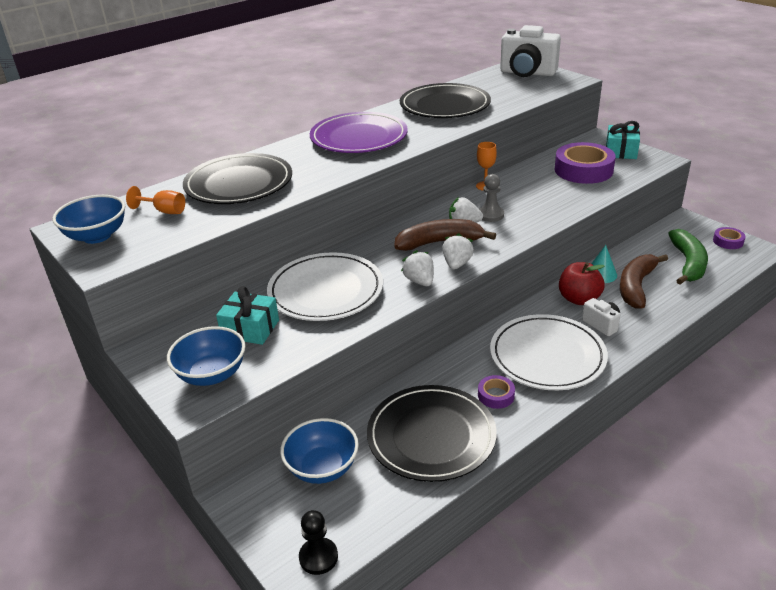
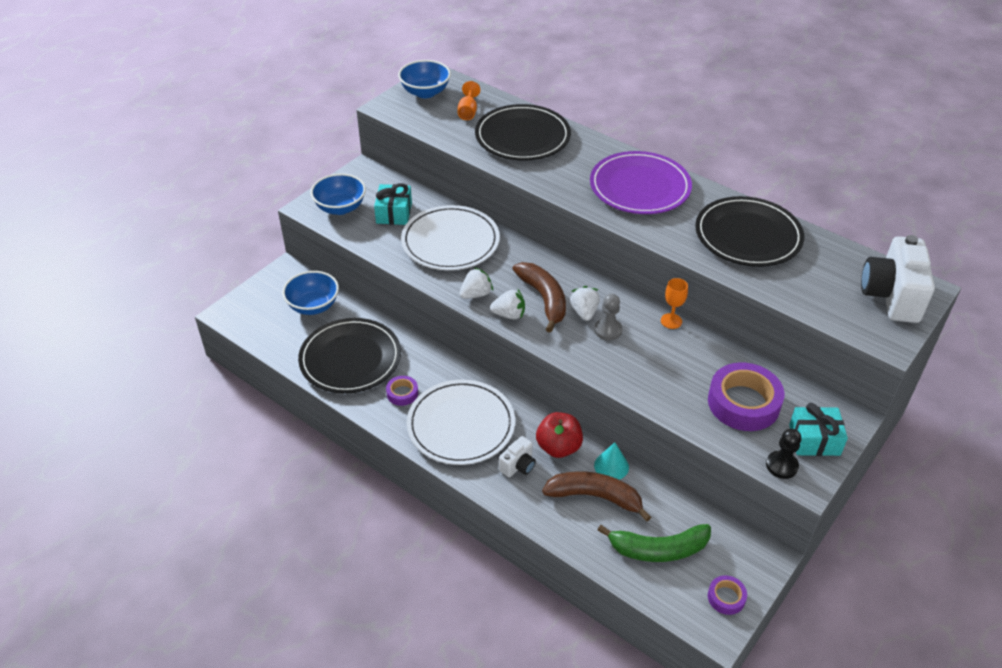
camera: 75 degrees right, 10 degrees up
black pawn [299,510,338,575] -> black pawn moved to [766,429,801,479]

